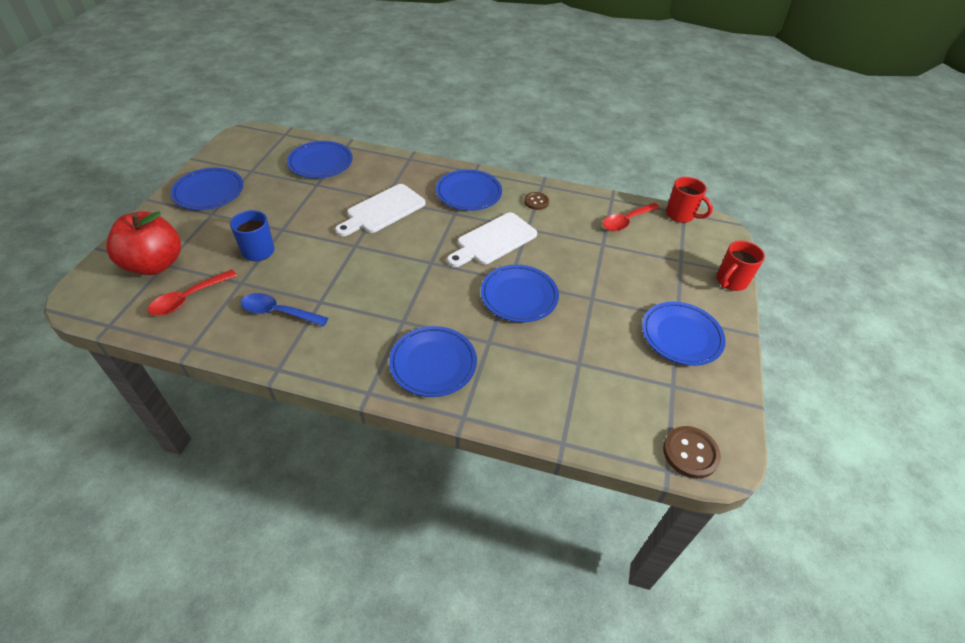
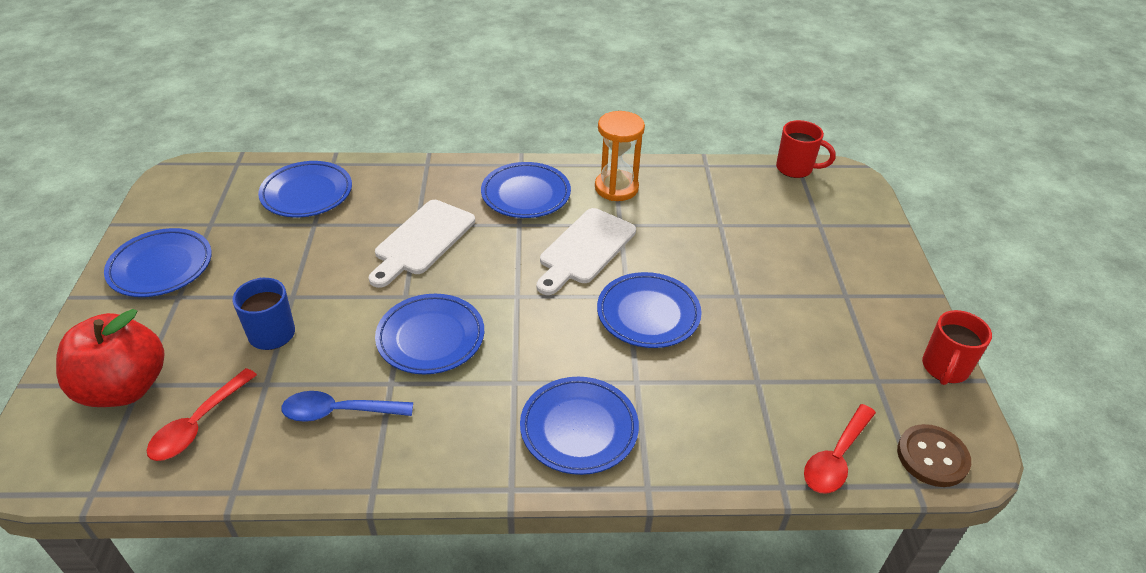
camera: 15 degrees left, 5 degrees down
brown button [524,192,549,210] -> orange hourglass [595,111,645,201]
red spoon [602,203,660,231] -> red spoon moved to [804,404,876,494]
blue plate [642,302,726,366] -> blue plate moved to [375,294,484,374]
red mug [717,241,765,291] -> red mug moved to [922,310,992,385]

